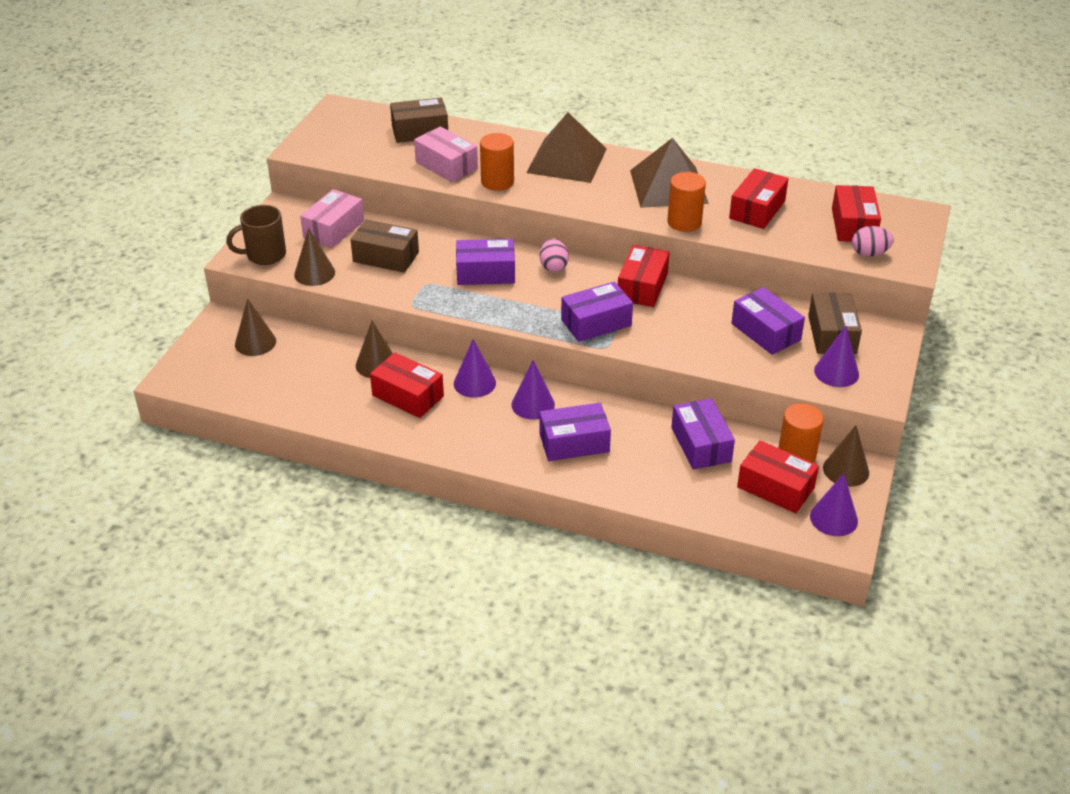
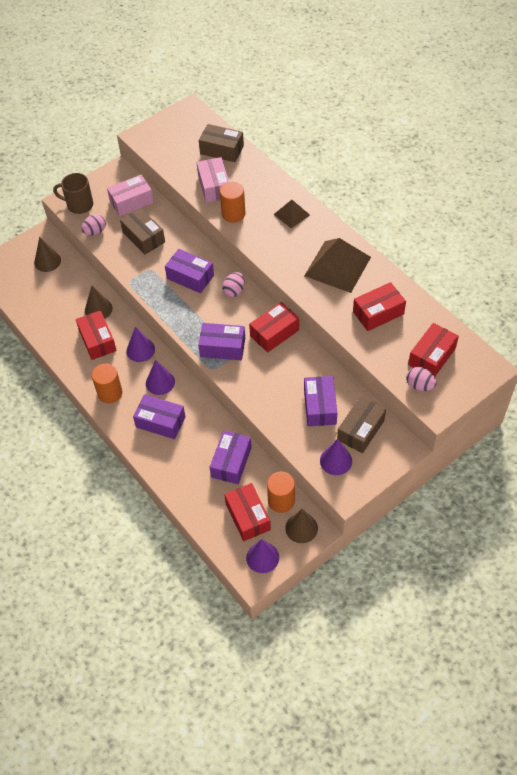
camera: 35 degrees right, 15 degrees up
brown cone [294,228,335,286] -> pink egg [81,214,106,236]
brown pyramid [526,112,607,183] -> brown pyramid [273,200,310,228], size x0.53
orange cylinder [667,172,706,232] -> orange cylinder moved to [92,363,123,403]

